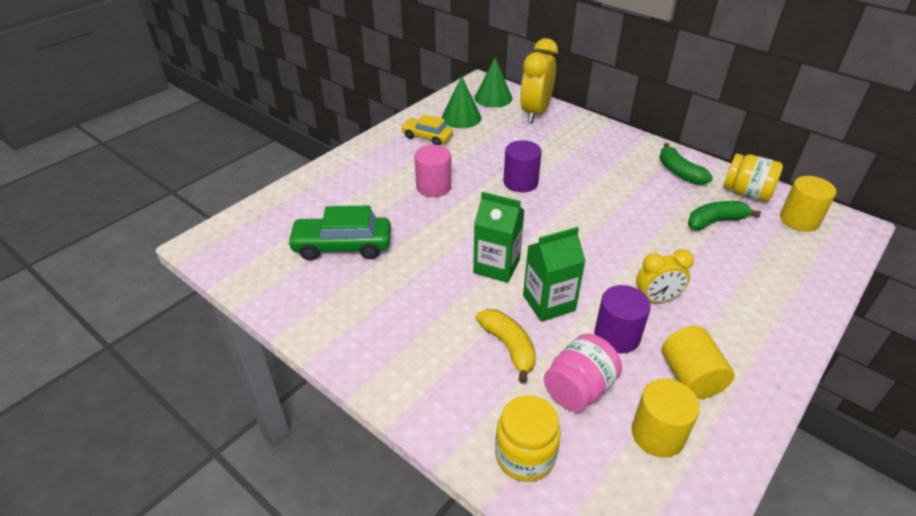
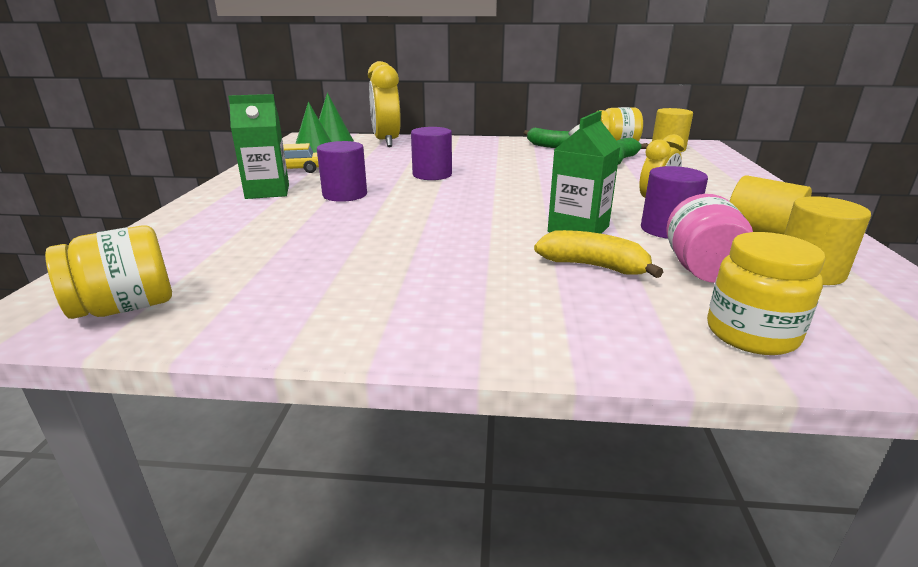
camera: 35 degrees left, 15 degrees down
green car [287,206,391,261] -> none
pink cylinder [415,145,451,197] -> purple cylinder [317,141,367,202]
green carton [473,192,525,283] -> green carton moved to [228,94,289,199]
none -> yellow jar [45,225,172,319]

